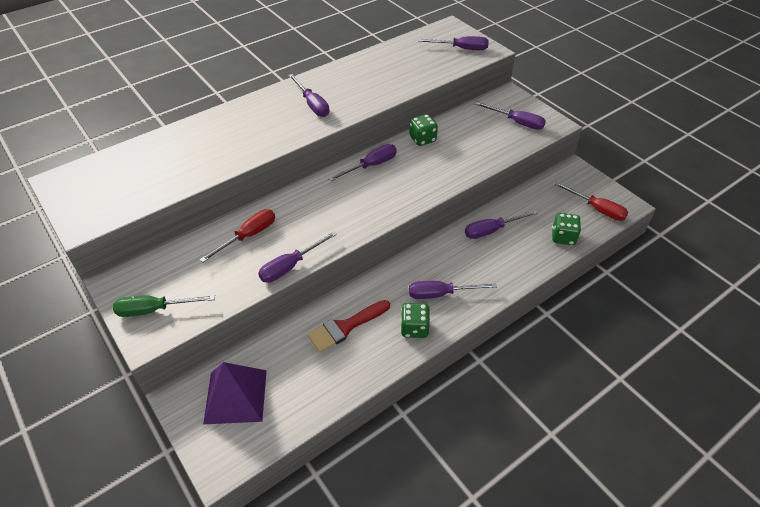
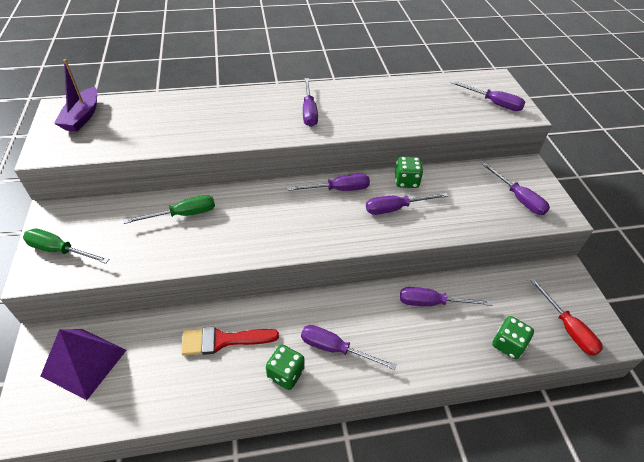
camera: 25 degrees right, 0 degrees up
red screwdriver [200,209,275,262] -> green screwdriver [123,195,215,224]
purple screwdriver [258,231,337,283] -> purple screwdriver moved to [366,193,448,215]
none -> purple boat [54,59,97,132]

